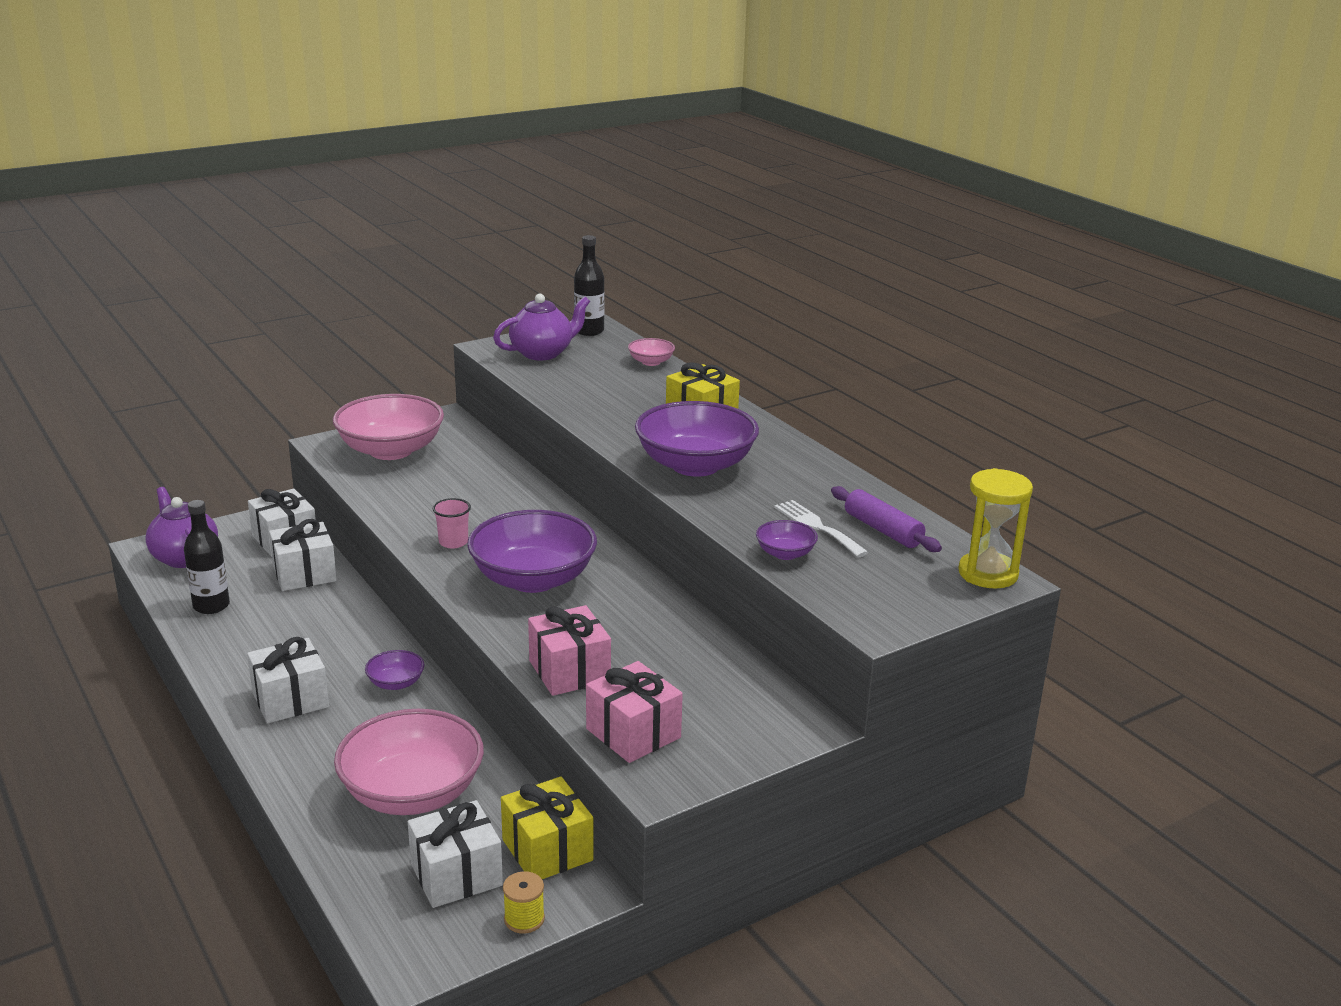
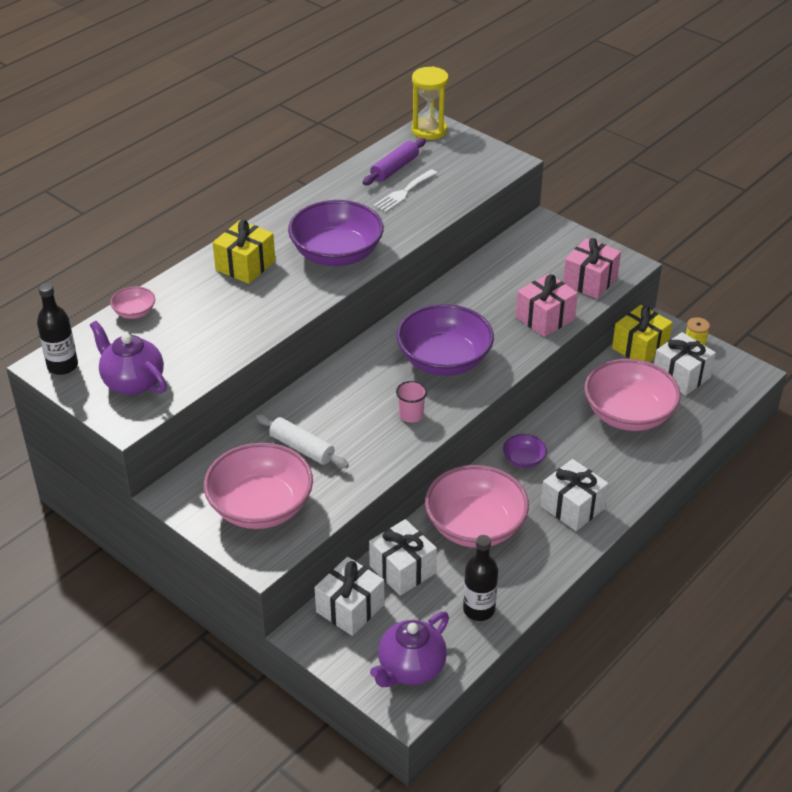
camera: 105 degrees left, 15 degrees up
purple bowl [756,520,818,560] -> none
none -> white rolling pin [256,414,349,468]
none -> pink bowl [425,465,529,548]

